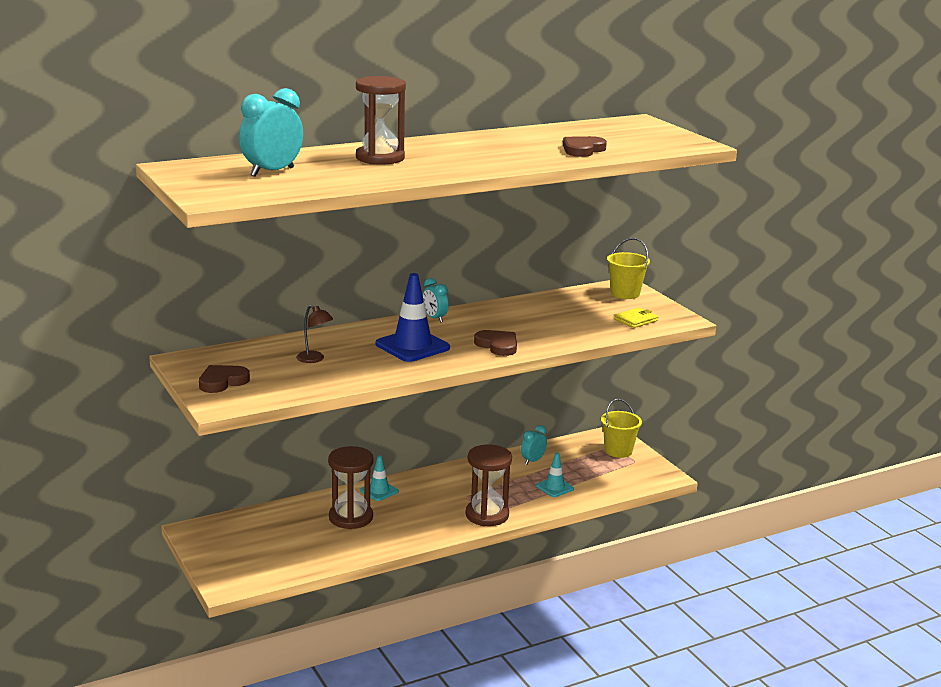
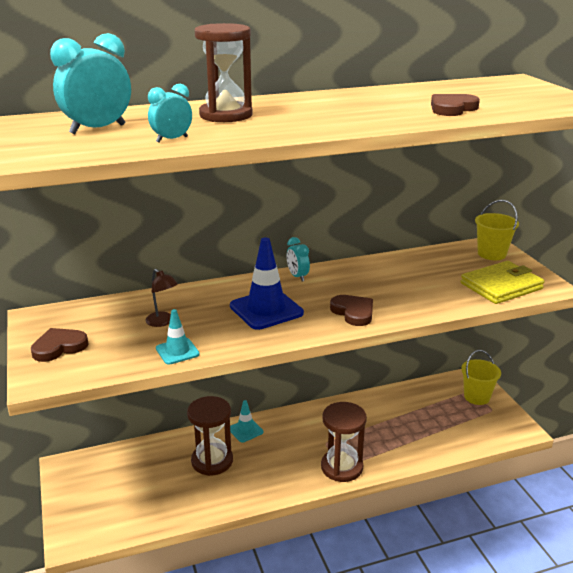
camera: 10 degrees right, 5 degrees up
turquoise clock [521,425,547,465] -> turquoise clock moved to [148,84,192,143]
turquoise traffic cone [536,453,574,497] -> turquoise traffic cone moved to [156,309,200,365]
yellow wallet [615,308,658,328] -> yellow wallet [461,261,545,304], size x1.82

